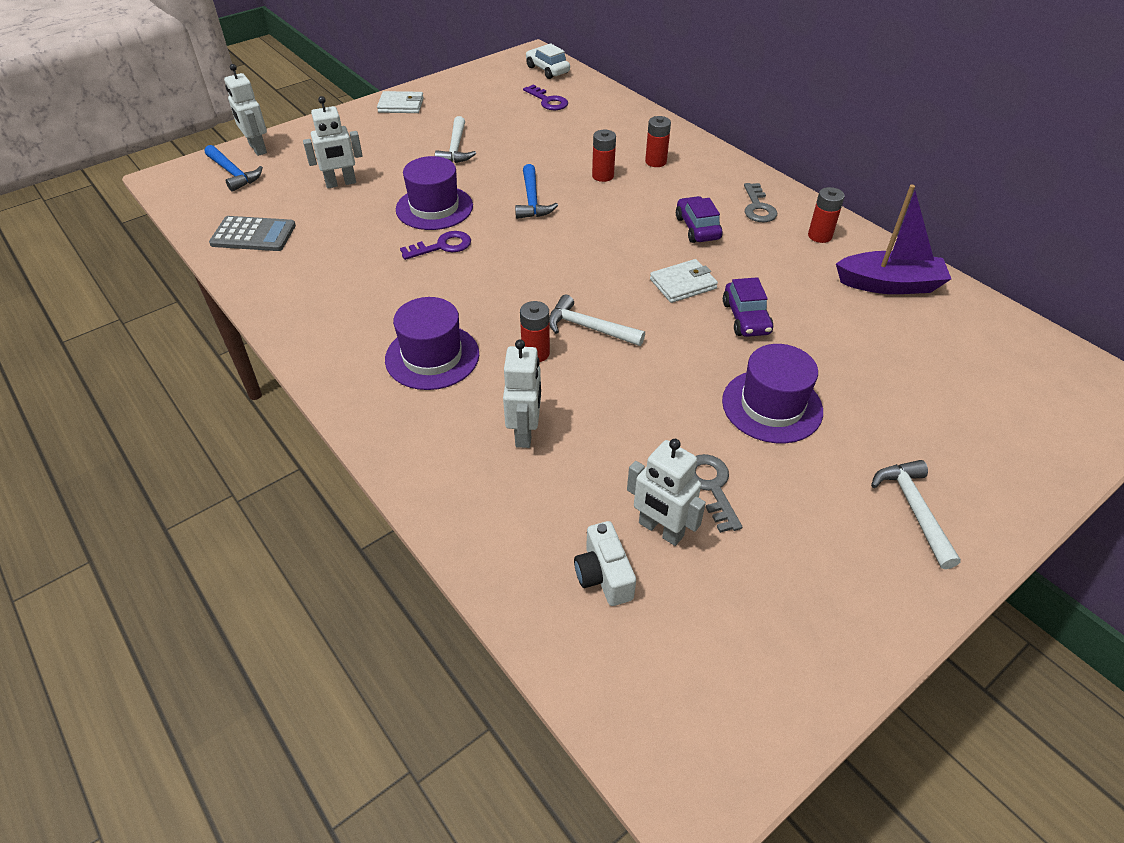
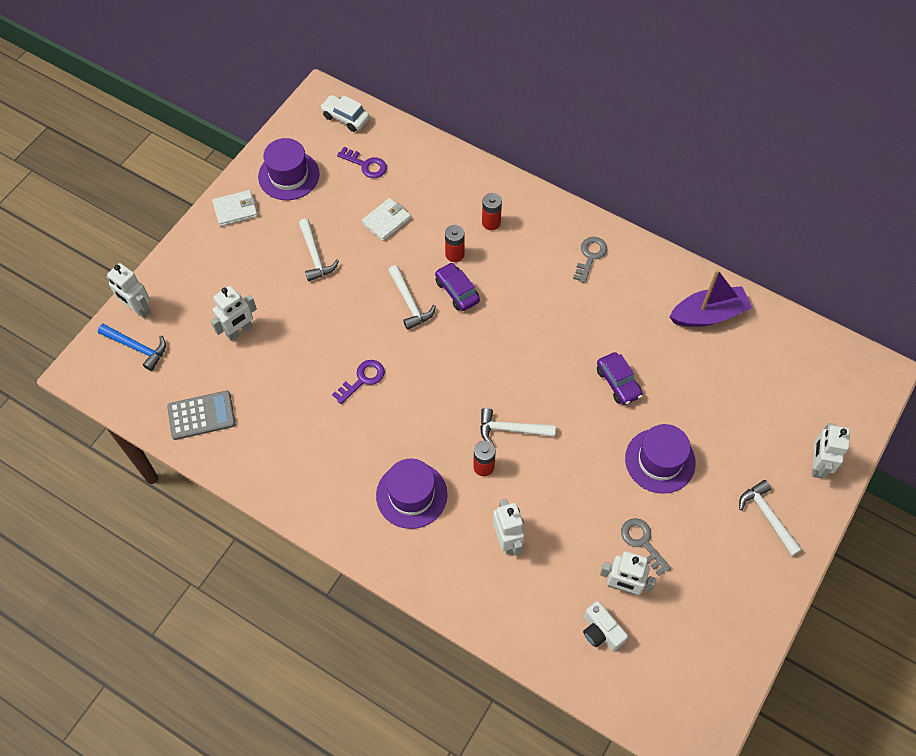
camera: 20 degrees left, 15 degrees up
purple hat [396,156,473,230] -> purple hat moved to [258,138,319,200]
blue hammer [515,164,558,219] -> white hammer [388,265,436,330]
white wallet [650,259,718,303] -> white wallet moved to [362,198,411,241]
purple car [676,196,723,243] -> purple car moved to [435,262,480,311]
grey key [744,183,777,222] -> grey key turned 135 degrees counterclockwise [573,237,607,283]
red battery [808,187,845,243] -> none
none -> white robot [812,423,850,479]

